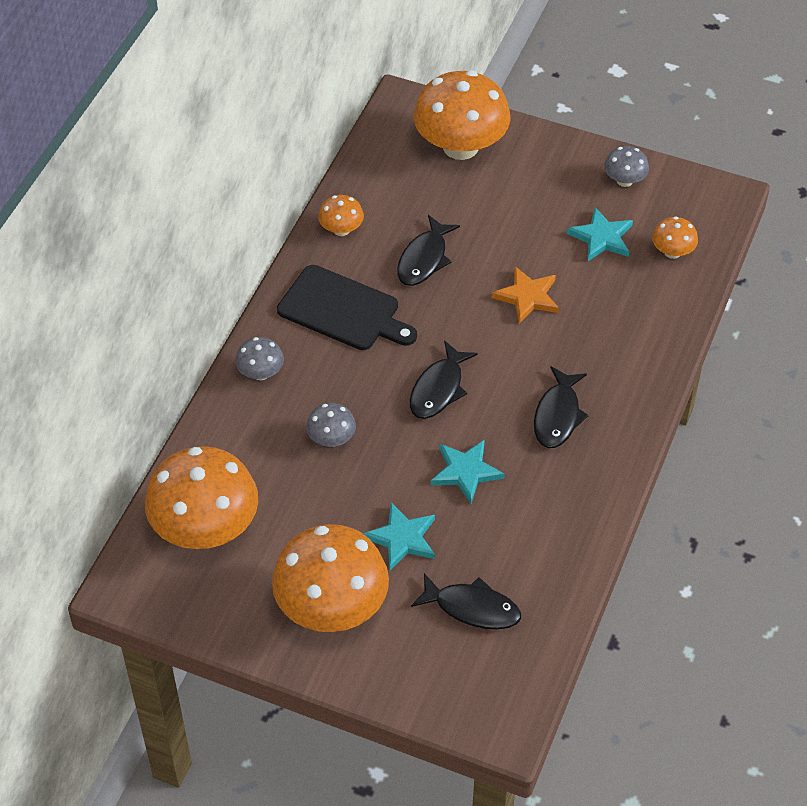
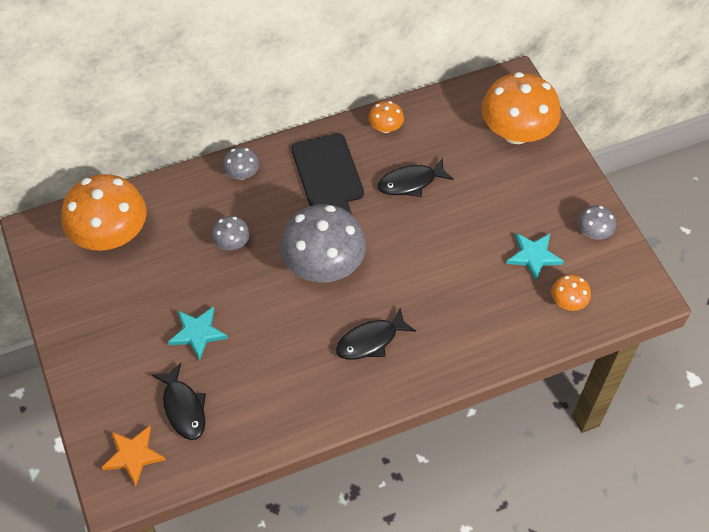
camera: 45 degrees right, 5 degrees up
orange mushroom [272,524,389,632] -> none
black fish [410,341,478,419] -> grey mushroom [280,204,366,282]
turquoise star [431,440,505,504] -> none
orange star [492,266,559,324] -> orange star moved to [101,426,166,486]

